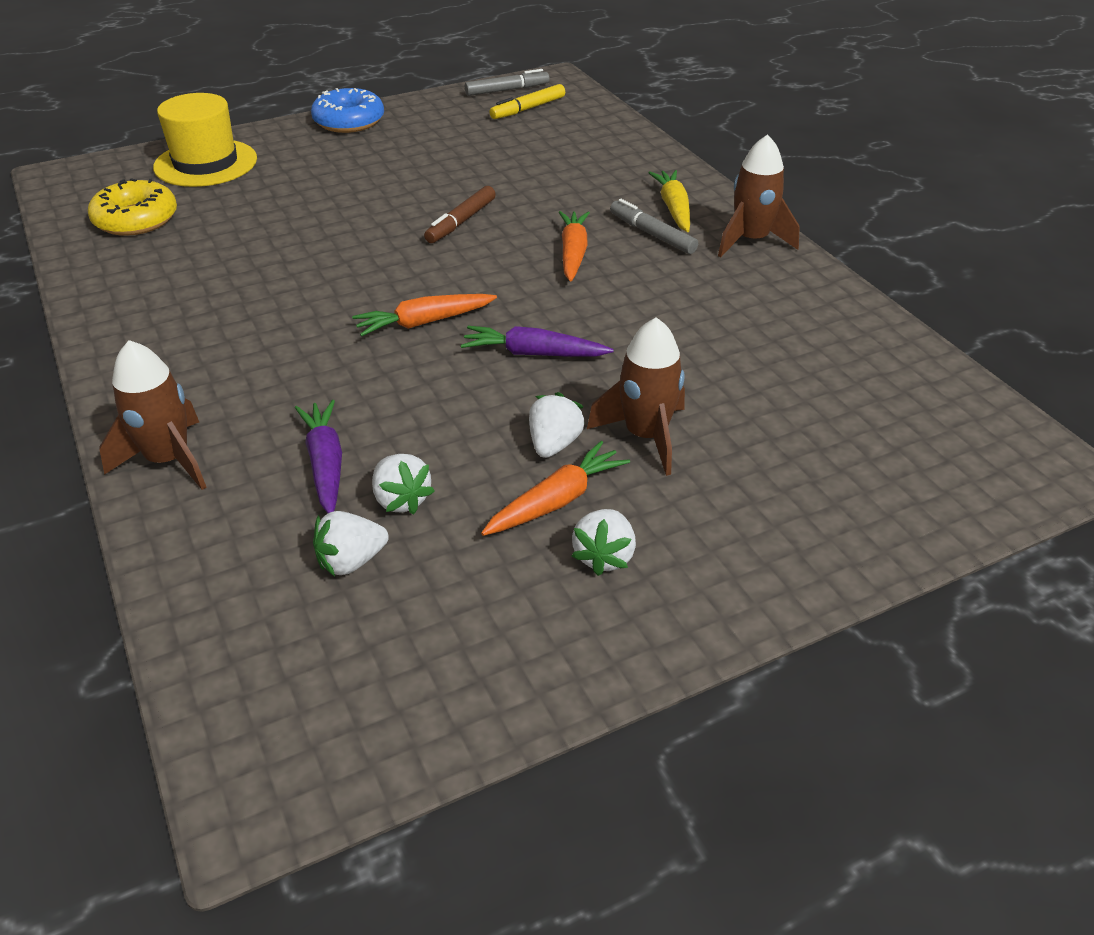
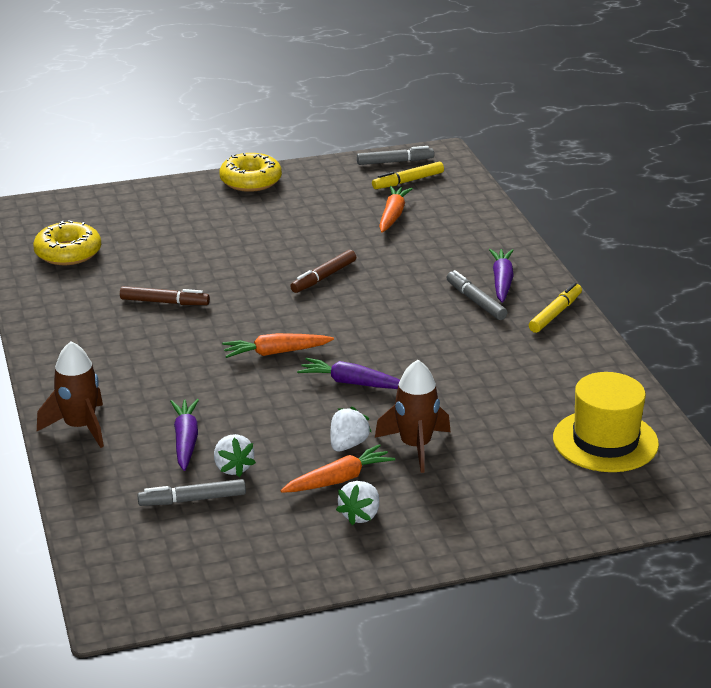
camera: 10 degrees right, 10 degrees down
yellow hat [153,93,257,187] -> yellow hat moved to [553,372,659,472]
blue donut [311,88,384,133] -> yellow donut [219,152,282,192]
white strawberry [313,511,389,576] -> grey marker [137,479,246,506]
orange carrot [559,211,590,282] -> orange carrot moved to [379,186,413,233]
yellow carrot [648,170,690,232] -> purple carrot [489,249,514,303]
brown rocket [718,134,800,257] -> yellow marker [529,283,582,333]
none -> brown marker [120,286,210,305]

